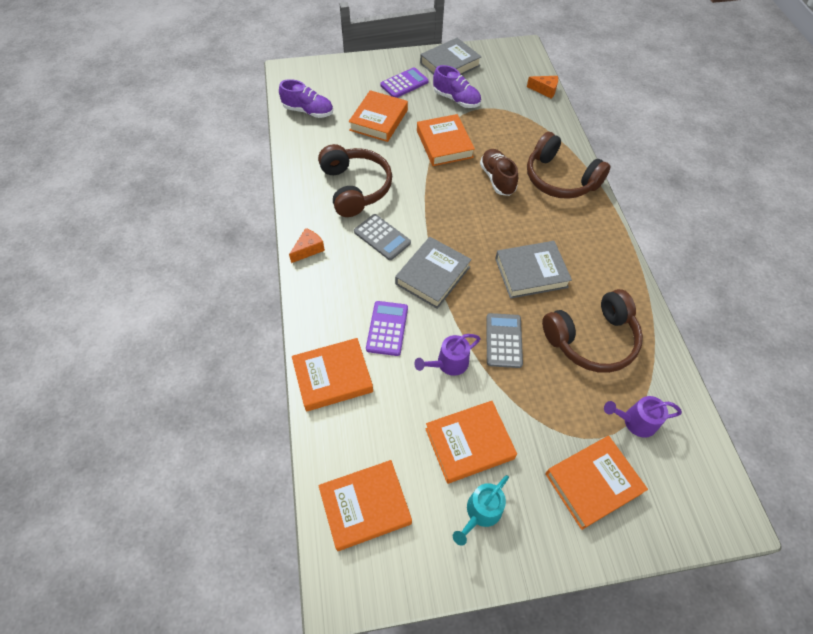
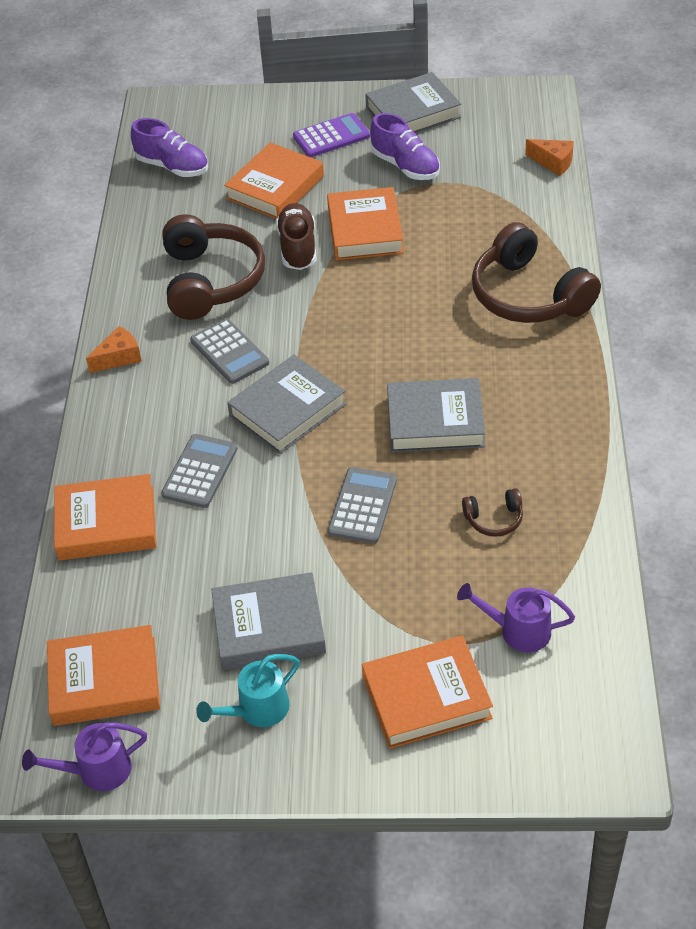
camera: 15 degrees right, 10 degrees down
purple calculator [366,301,408,356] -> grey calculator [161,434,238,508]
purple watering can [414,334,480,376] -> purple watering can moved to [22,722,147,791]
orange book [425,401,517,484] -> grey book [211,572,326,670]
brown shoe [480,149,518,196] -> brown shoe moved to [276,203,317,270]
brown headphones [542,289,643,373] -> brown headphones [462,488,523,537], size x0.44

